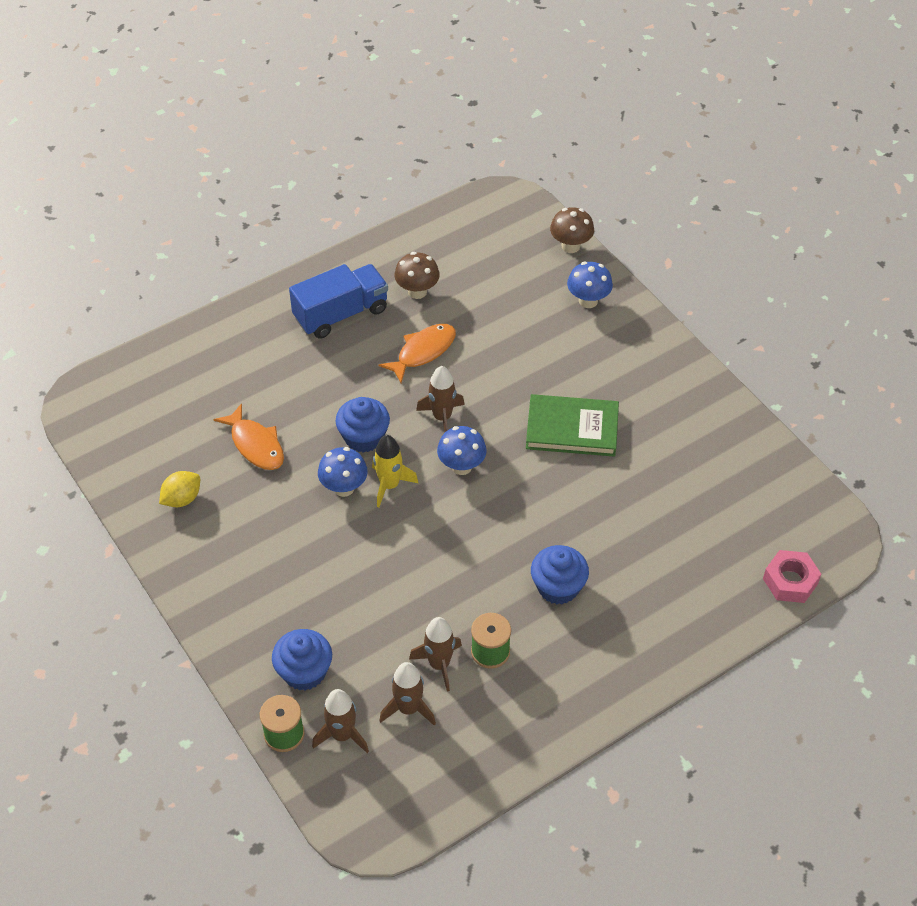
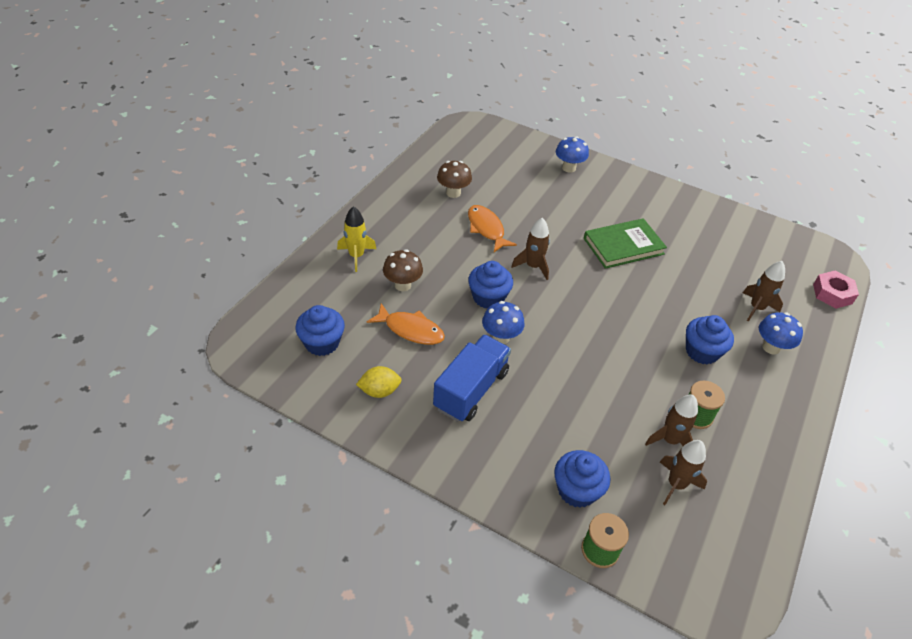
camera: 30 degrees left, 5 degrees down
yellow lemon [159,471,200,507] -> yellow lemon turned 60 degrees clockwise [356,366,402,398]
blue truck [289,264,388,338] -> blue truck moved to [433,334,511,422]
brown rocket [312,689,369,753] -> brown rocket moved to [743,261,785,322]
yellow rocket [372,435,418,507] -> yellow rocket moved to [337,206,376,272]
orange fish [379,324,456,383] -> orange fish turned 45 degrees counterclockwise [468,205,517,252]
blue mushroom [437,426,487,475] -> blue mushroom moved to [759,312,803,355]
brown mushroom [550,207,594,253] -> brown mushroom moved to [383,249,423,291]
none -> blue cupcake [295,305,345,356]

